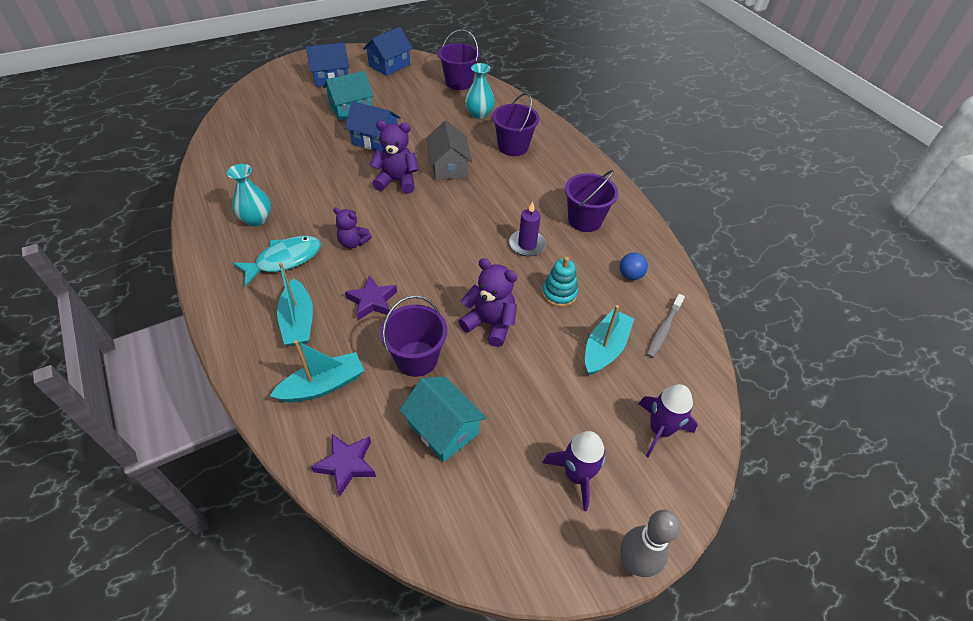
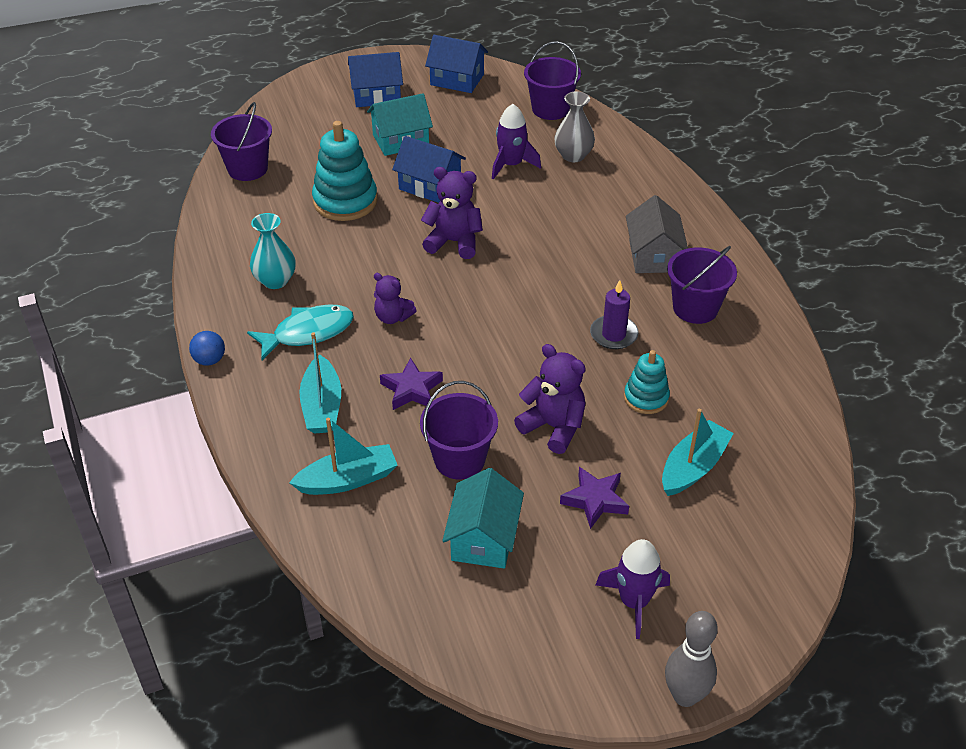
camera: 10 degrees right, 5 degrees down
purple star [311,434,376,497] -> purple star moved to [560,467,629,529]
blue house [363,27,413,76] -> blue house turned 60 degrees clockwise [425,35,488,93]
turquoise house [399,377,487,462] -> turquoise house turned 45 degrees clockwise [442,468,524,569]
grey house [426,121,472,180] -> grey house moved to [626,195,688,273]
turquoise vase [465,63,495,119] -> grey vase [554,91,595,162]
purple bucket [492,93,539,156] -> purple bucket moved to [211,102,272,181]
blue ball [620,253,648,280] -> blue ball moved to [189,331,225,366]
purple rocket [639,384,697,457] -> purple rocket moved to [492,104,541,180]
grey toothbrush [646,294,685,358] -> none
none -> turquoise stacking toy [312,121,378,221]

